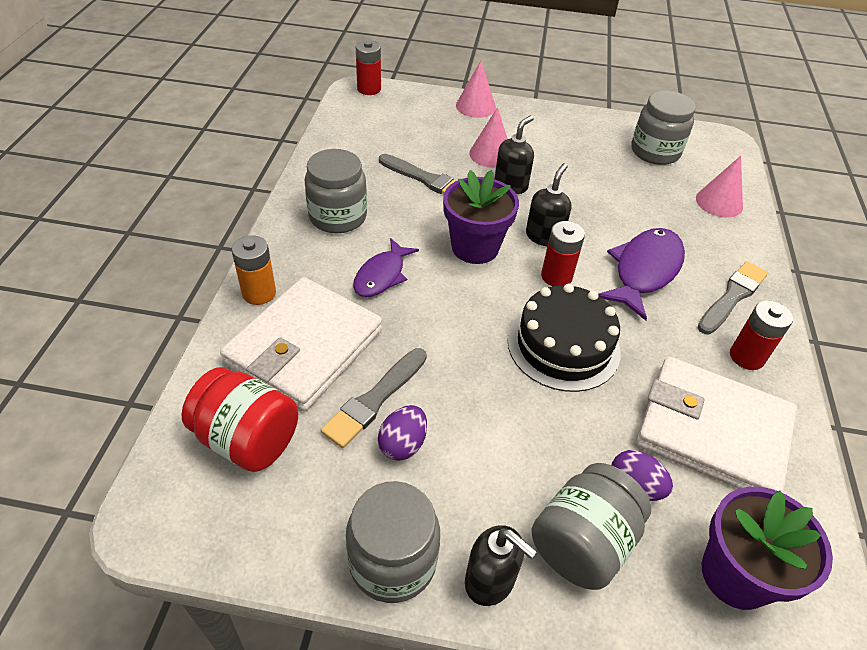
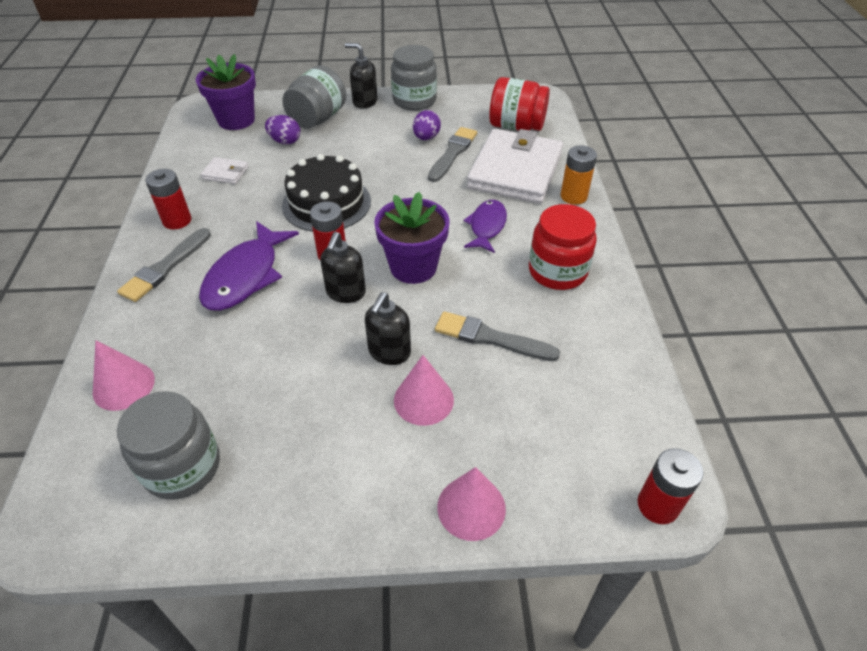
camera: 170 degrees right, 0 degrees up
grey jar [305,149,367,233] -> red jar [529,204,597,290]
white wallet [636,356,797,493] -> white wallet [200,157,249,184], size x0.41

